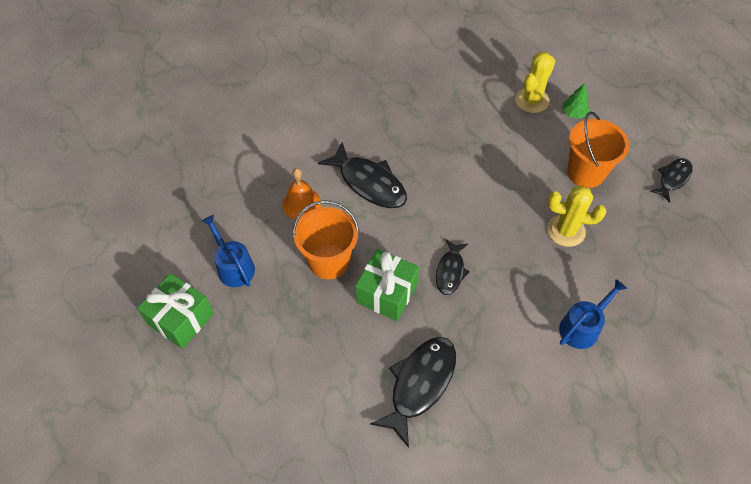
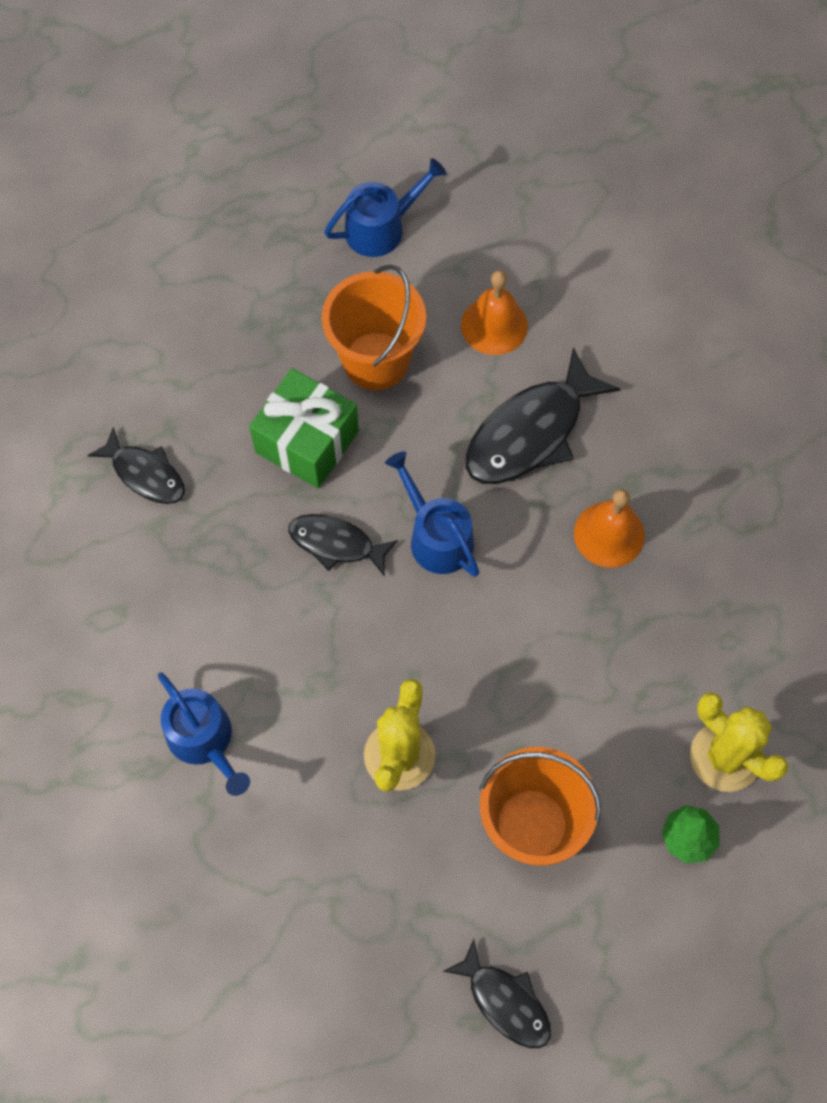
camera: 95 degrees right, 10 degrees up
green gift [137,273,214,349] -> none
black fish [370,337,456,448] -> black fish [88,427,185,504], size x0.59
none -> blue watering can [385,451,479,577]
none -> orange bell [574,489,645,568]

